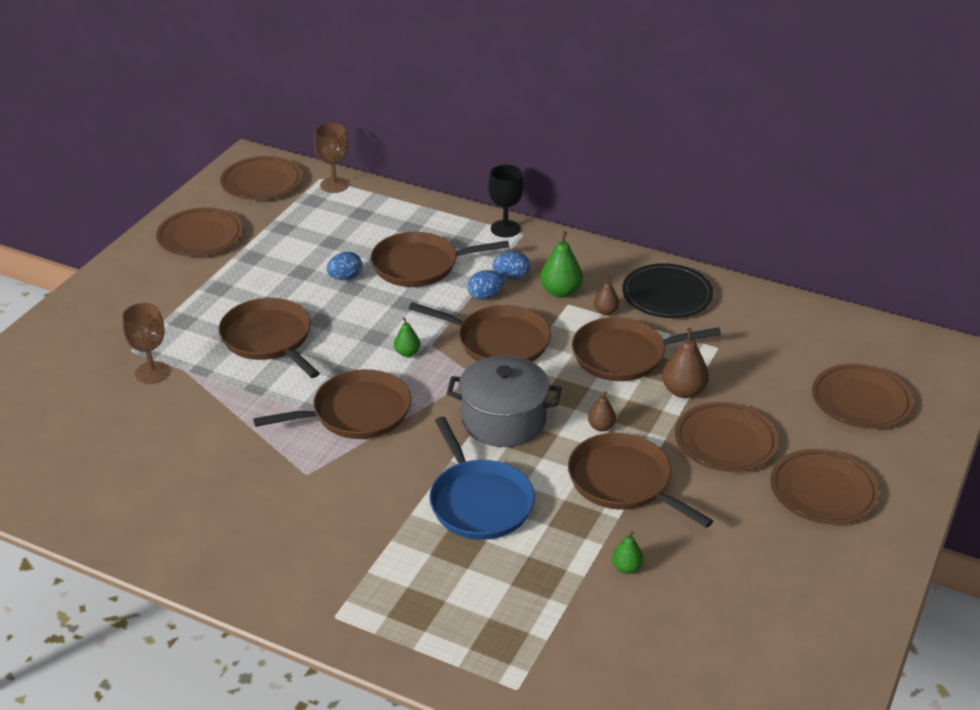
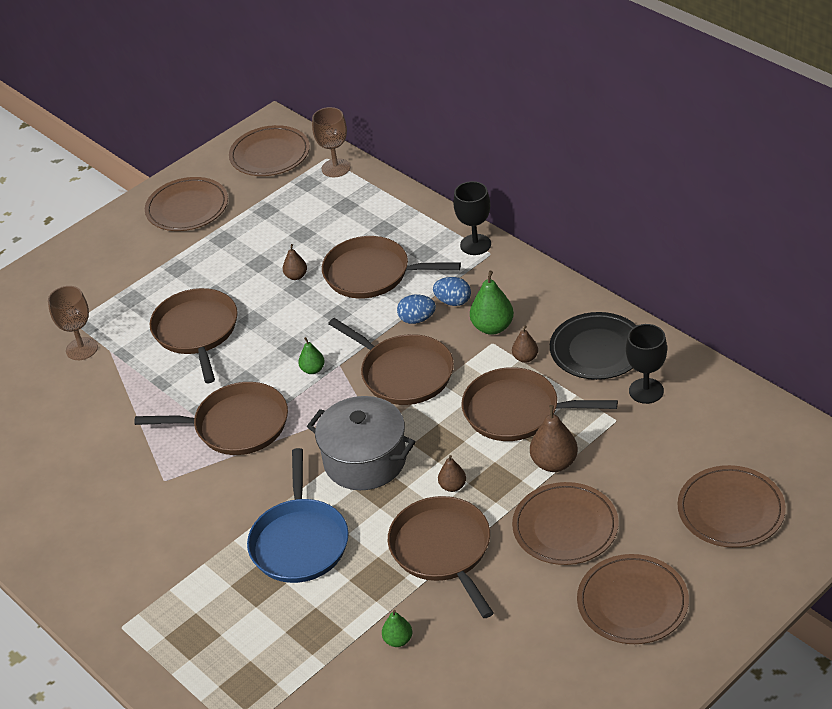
camera: 25 degrees right, 5 degrees up
blue egg [326,252,362,280] -> brown pear [283,244,307,280]
none -> black goblet [626,324,667,404]

